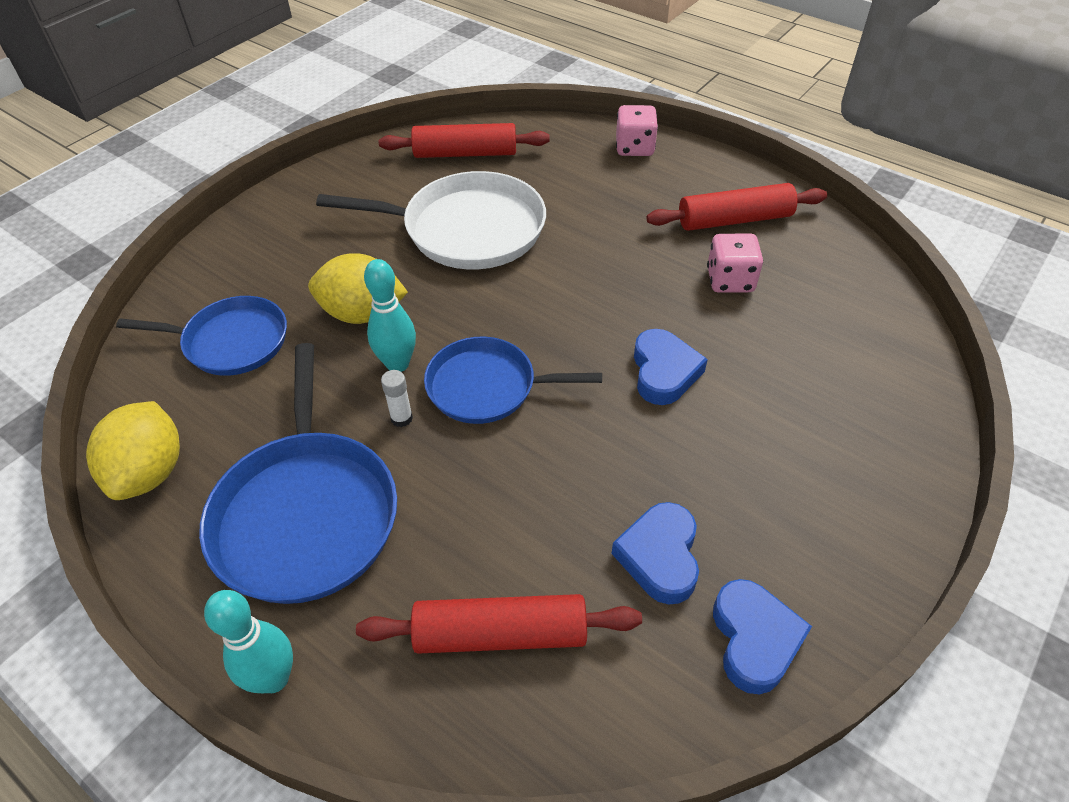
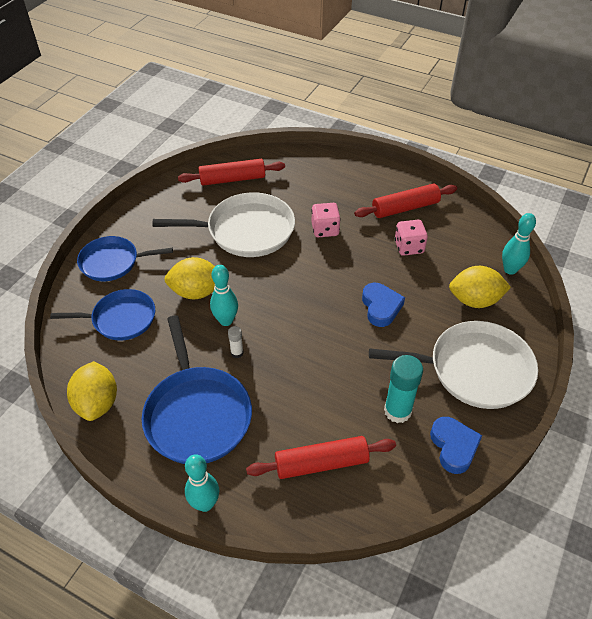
camera: 10 degrees left, 0 degrees up
blue pan [424,337,602,424] -> blue pan moved to [77,236,173,281]
blue heart [612,502,699,605] -> turquoise glue stick [384,355,423,423]
pink dice [616,105,658,156] -> pink dice moved to [311,203,341,237]
none -> white pan [369,321,538,409]
none -> yellow lemon [449,266,511,308]
none -> turquoise bowling pin [502,213,536,275]

